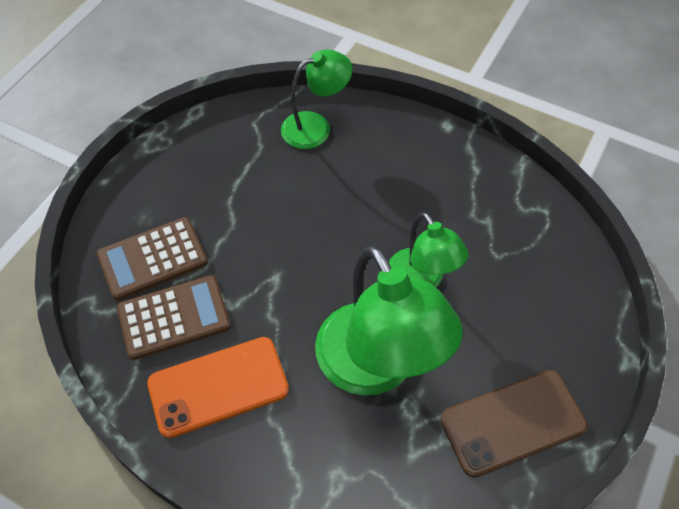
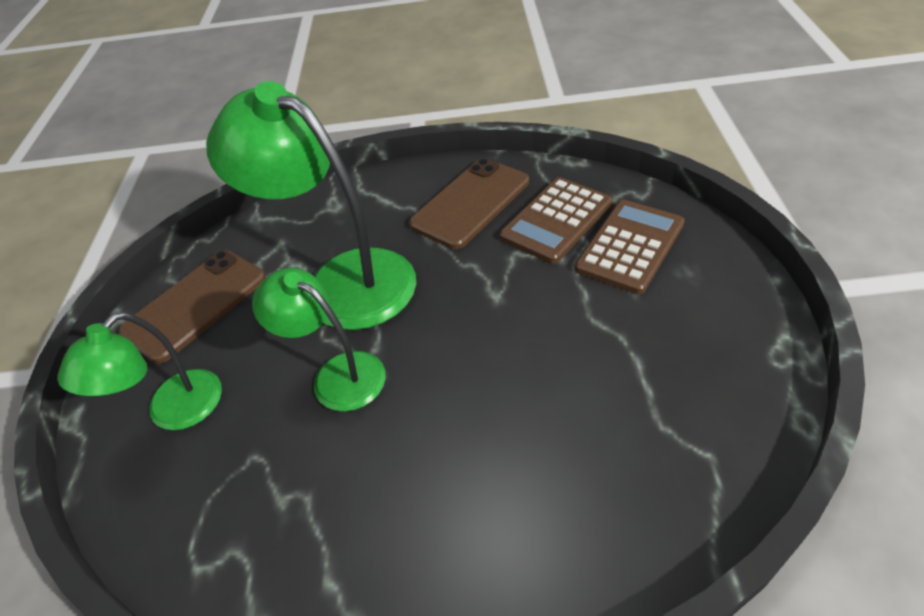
camera: 155 degrees right, 10 degrees down
orange phone [147,337,289,438] -> brown phone [409,158,529,249]
green lamp [281,50,353,149] -> green lamp moved to [57,312,222,430]

